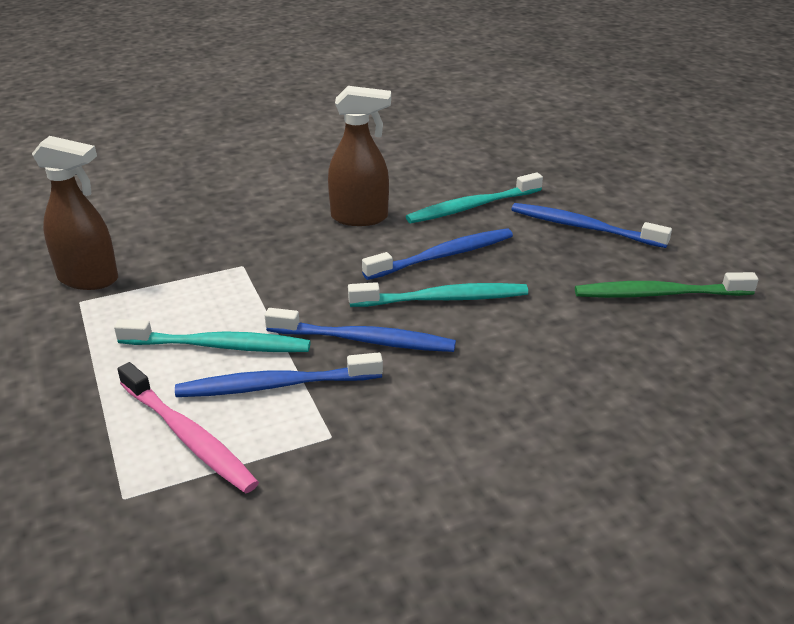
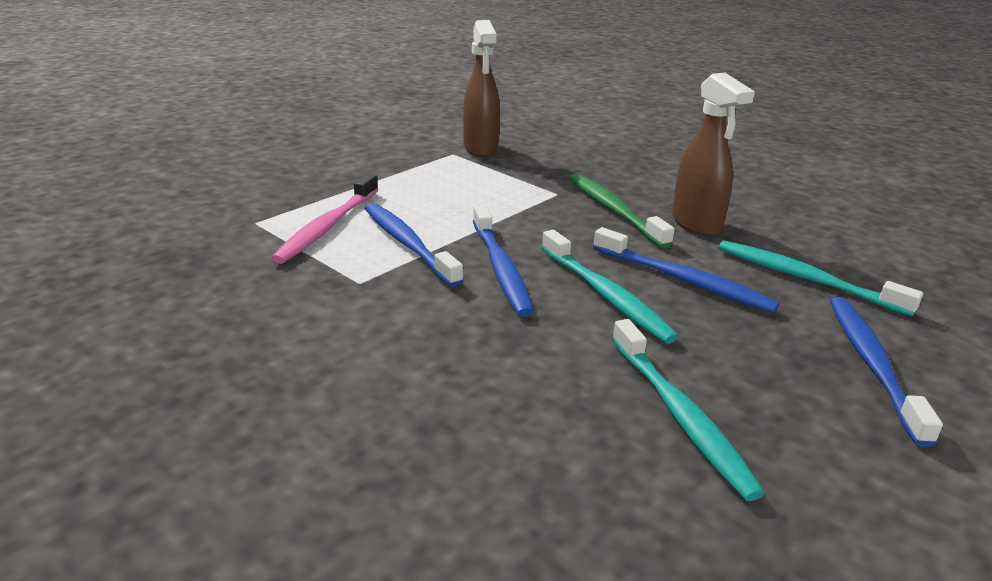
camera: 65 degrees right, 5 degrees down
turquoise toothbrush [114,319,311,352] -> turquoise toothbrush moved to [612,319,765,501]
green toothbrush [575,272,759,298] -> green toothbrush moved to [569,173,675,248]

